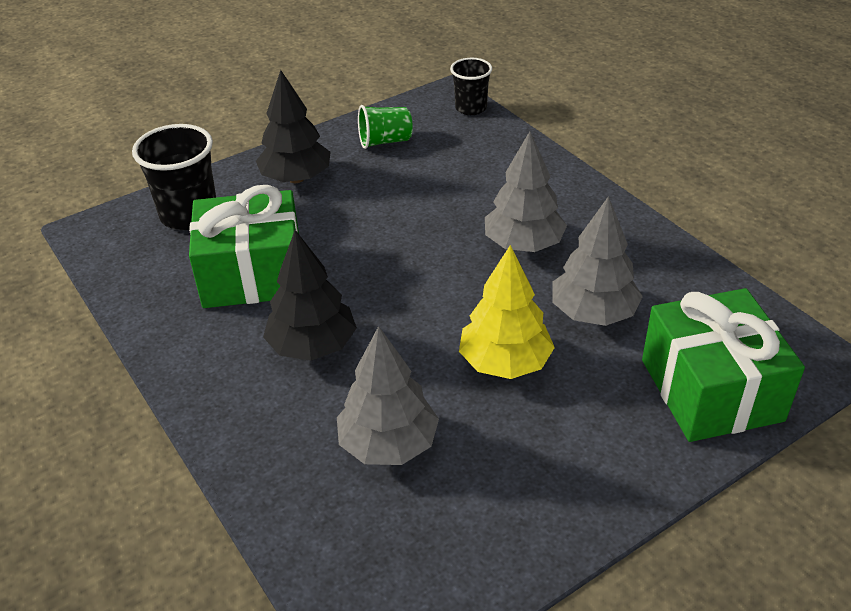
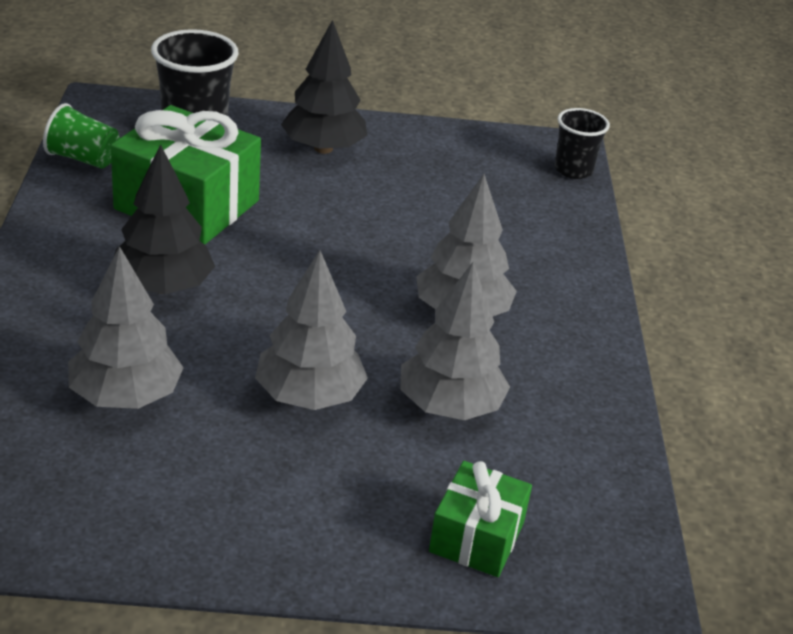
camera: 30 degrees right, 5 degrees down
green cup [358,105,413,149] -> green cup moved to [43,103,120,169]
yellow tree [459,245,555,379] -> grey tree [255,250,368,410]
green gift [642,288,805,442] -> green gift [429,461,532,577], size x0.57

